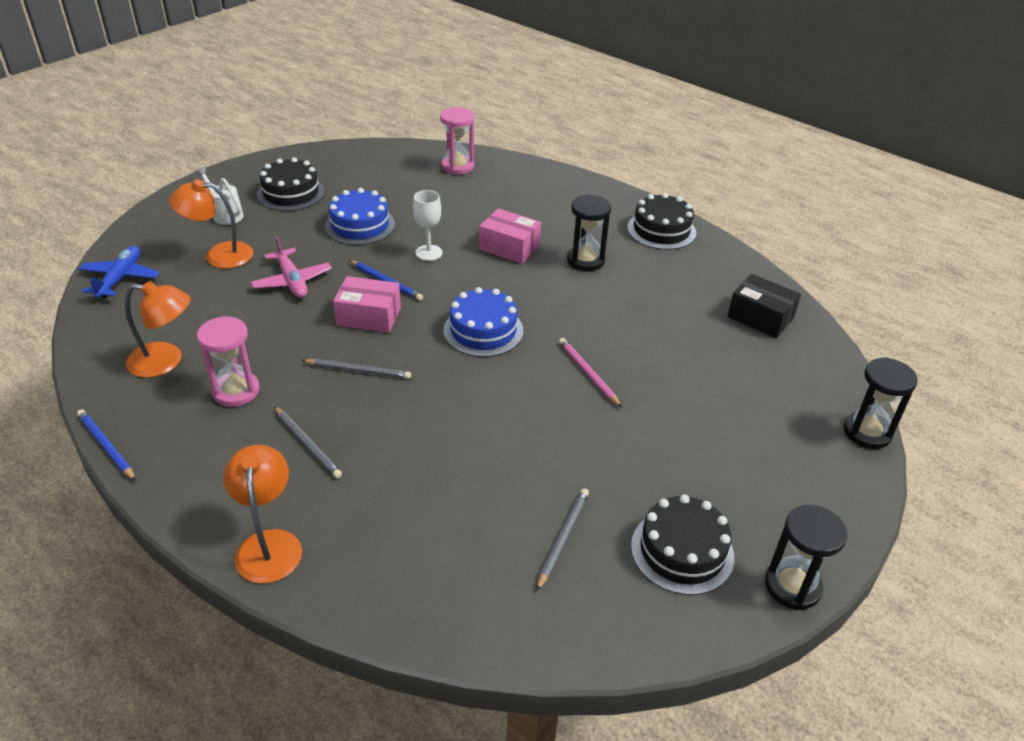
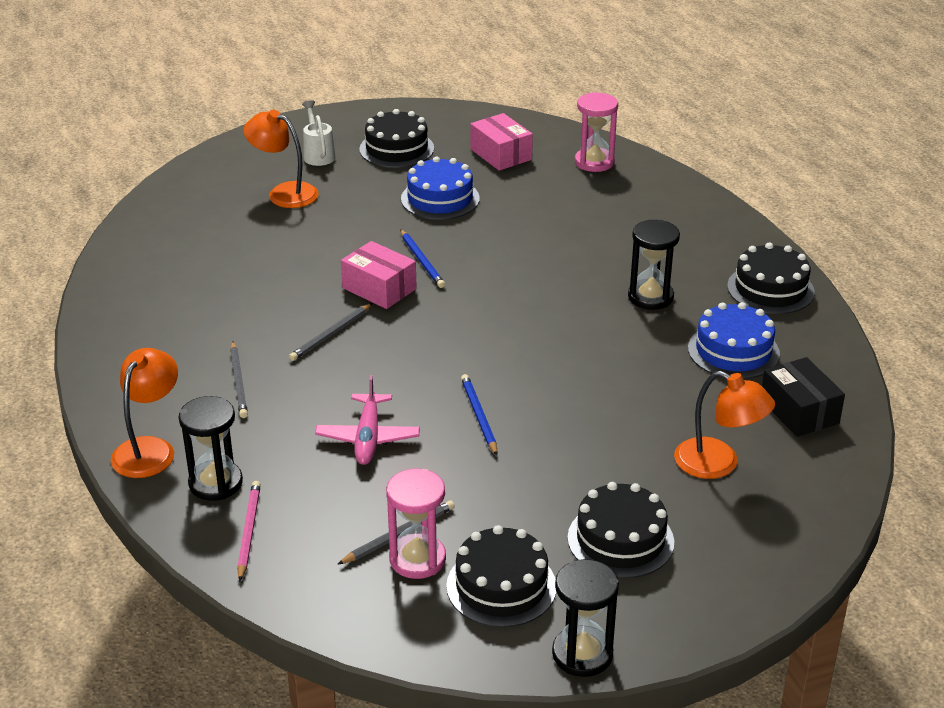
camera: 30 degrees right, 5 degrees down
blue pencil [77,409,136,481] -> blue pencil moved to [461,374,497,456]
blue plane [79,246,160,298] -> none
orange lamp [125,281,191,378] -> orange lamp moved to [674,371,775,479]
pink hourglass [197,316,260,407] -> pink hourglass moved to [386,468,446,579]
pink plane [250,236,332,298] -> pink plane moved to [315,375,420,465]
grey pencil [301,359,411,379] -> grey pencil turned 90 degrees clockwise [289,303,372,361]
white goblet [413,190,443,261] -> none
blue cake [443,287,523,357] -> blue cake moved to [688,302,780,379]
pink box [479,208,541,264] -> pink box moved to [470,113,533,171]
pink pencil [559,338,622,407] -> pink pencil moved to [237,481,261,581]
black hourglass [844,357,918,449] -> black hourglass moved to [179,396,243,501]
none -> black cake [567,482,674,578]

